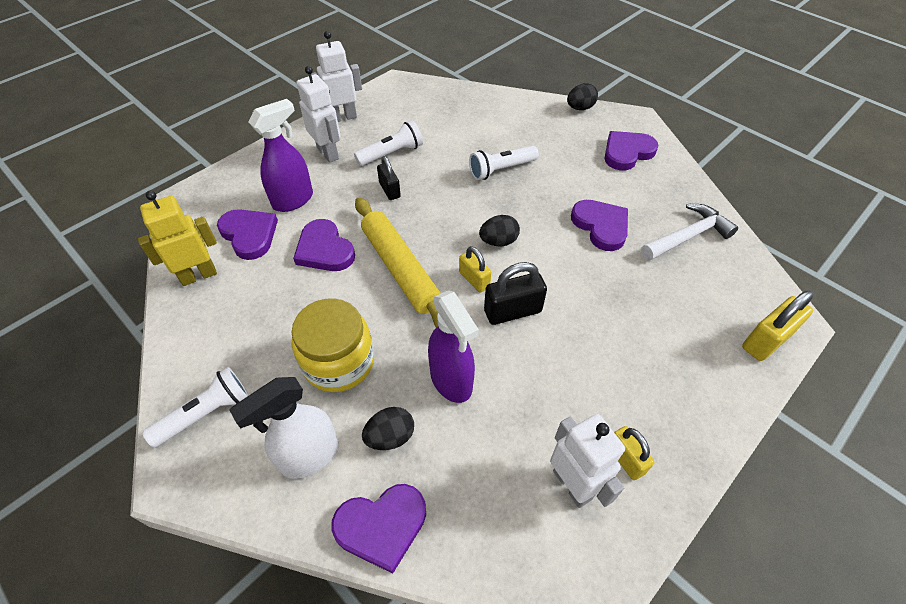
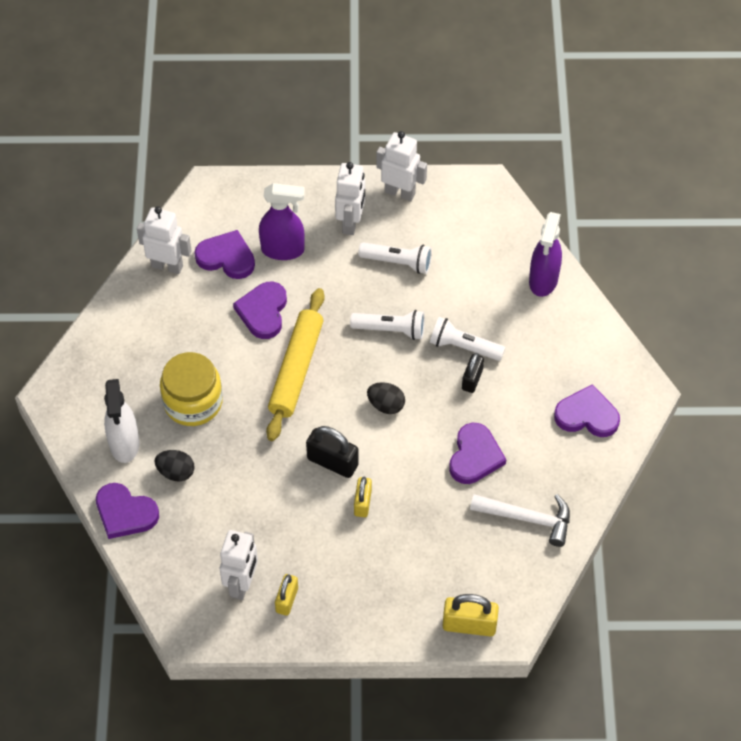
camera: 45 degrees right, 5 degrees up
yellow robot [138,191,217,286] -> white robot [137,206,192,274]
white flashlight [142,367,249,447] -> white flashlight moved to [350,310,425,340]
purple heart [217,209,278,260] -> purple heart turned 75 degrees counterclockwise [194,230,255,279]
white spray bottle [229,377,338,479] -> white spray bottle turned 105 degrees counterclockwise [104,379,139,463]
black padlock [377,156,401,200] -> black padlock moved to [462,353,484,393]
purple spray bottle [428,291,479,403] -> purple spray bottle moved to [529,212,562,297]
yellow padlock [459,246,491,293] -> yellow padlock moved to [354,477,372,517]
black egg [567,83,598,110] -> none

